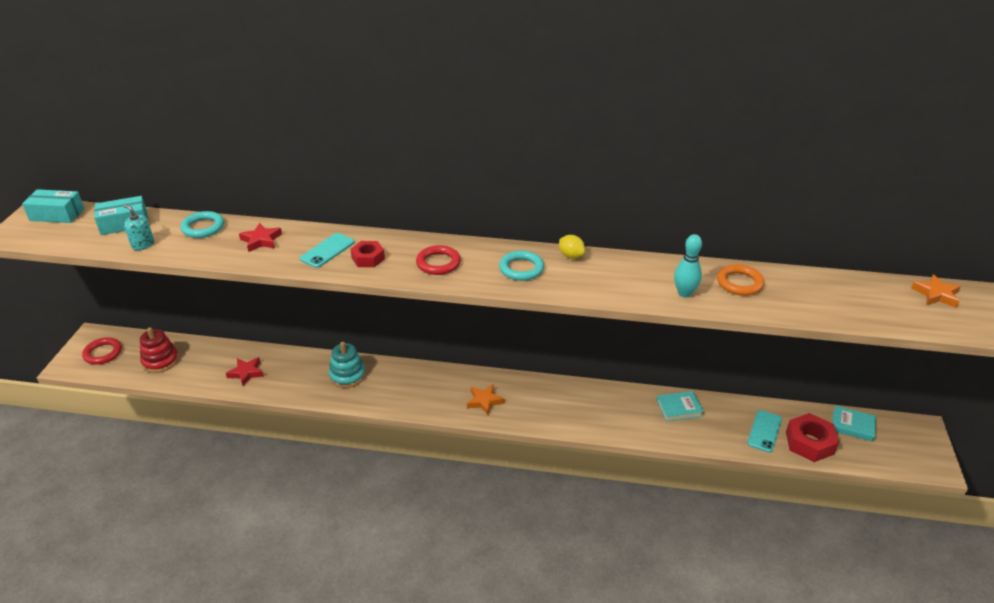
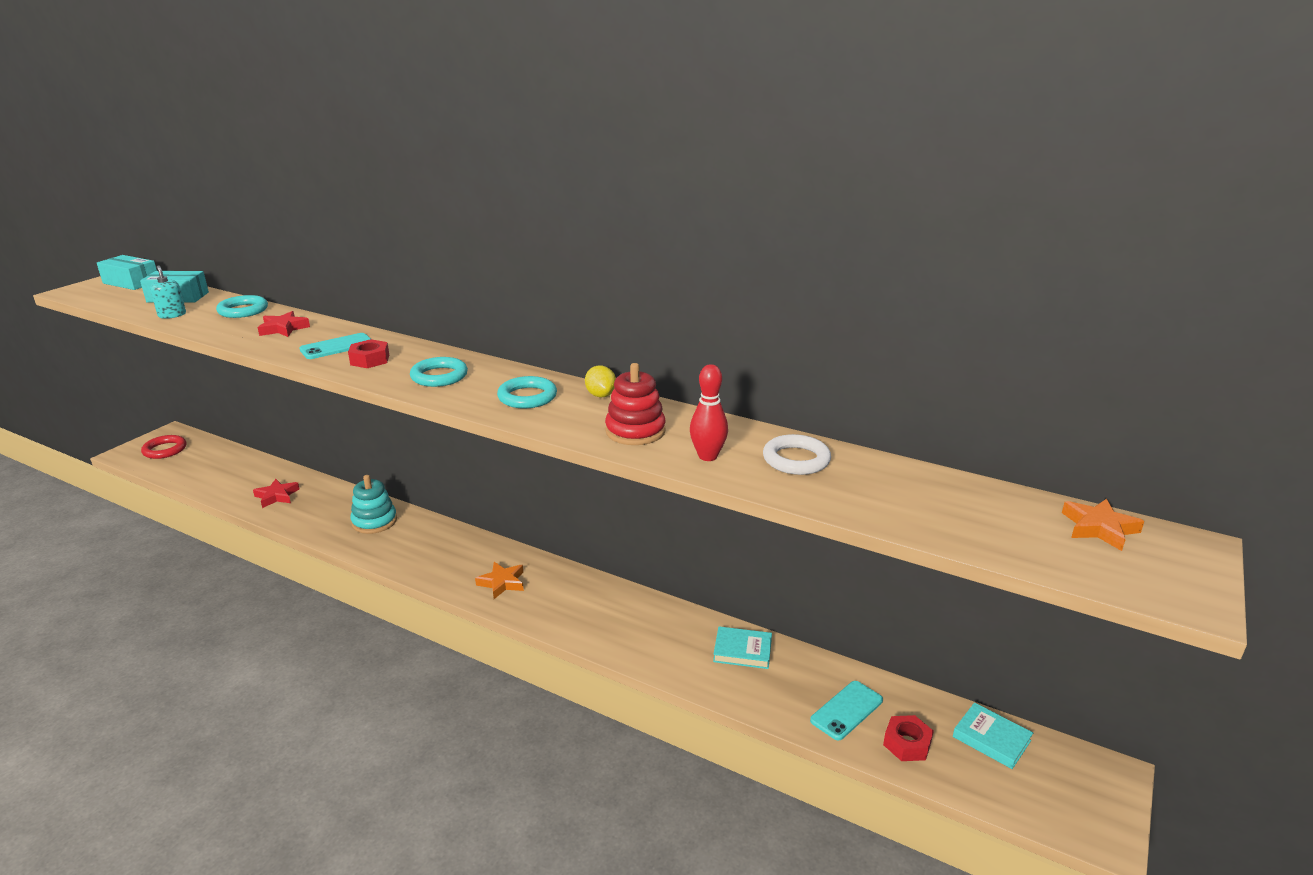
camera: 20 degrees right, 10 degrees down
red stacking toy [140,327,179,373] -> red stacking toy moved to [605,363,666,445]
red ring [416,245,461,275] -> turquoise ring [410,357,468,387]
turquoise bowling pin [674,234,702,298] -> red bowling pin [690,364,728,461]
orange ring [717,264,764,296] -> white ring [763,434,831,475]
red nut [786,413,839,462] -> red nut [883,715,934,761], size x0.63

